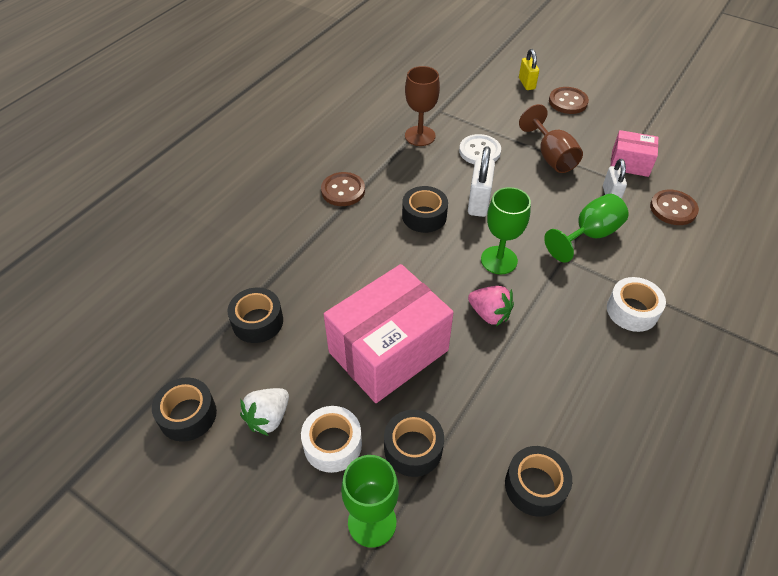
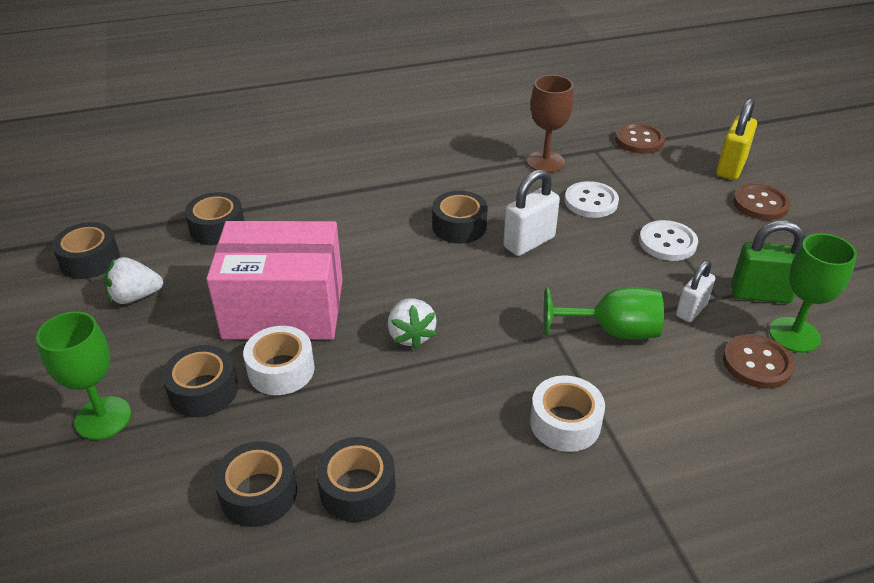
camera: 40 degrees right, 10 degrees down
white tape [301,406,362,473] -> white tape moved to [243,326,315,395]
brown button [321,172,365,206] -> brown button moved to [615,123,665,154]
pink strawberry [468,286,514,326] -> white strawberry [388,298,437,349]
green goblet [481,187,531,274] -> green goblet moved to [769,233,857,353]
yellow padlock [519,49,539,90] -> yellow padlock [716,98,757,180], size x1.50
brown goblet [519,104,583,173] -> white button [639,220,698,261]
pink box [611,130,658,177] -> green padlock [731,220,806,303]
none -> black tape [316,437,395,522]

